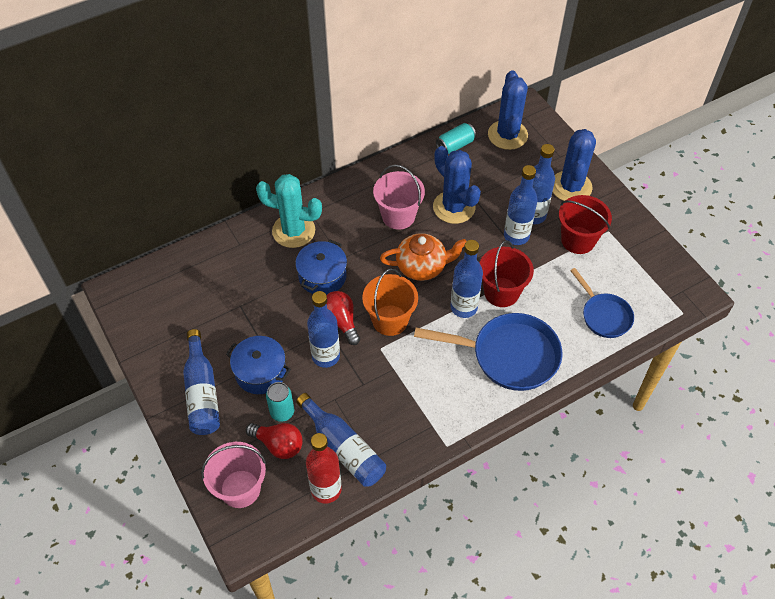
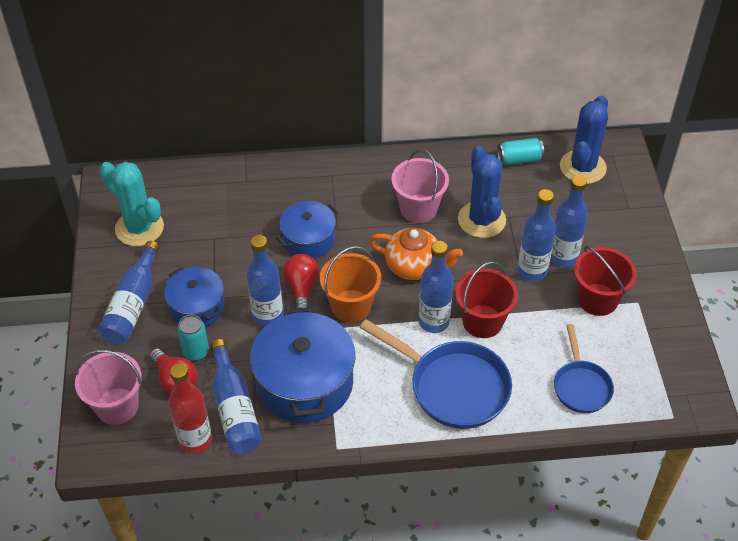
camera: 25 degrees right, 5 degrees down
turquoise cactus [256,174,322,248] -> turquoise cactus moved to [100,162,164,246]
blue cactus [553,129,596,201] -> none
none -> blue pot [250,307,355,423]

